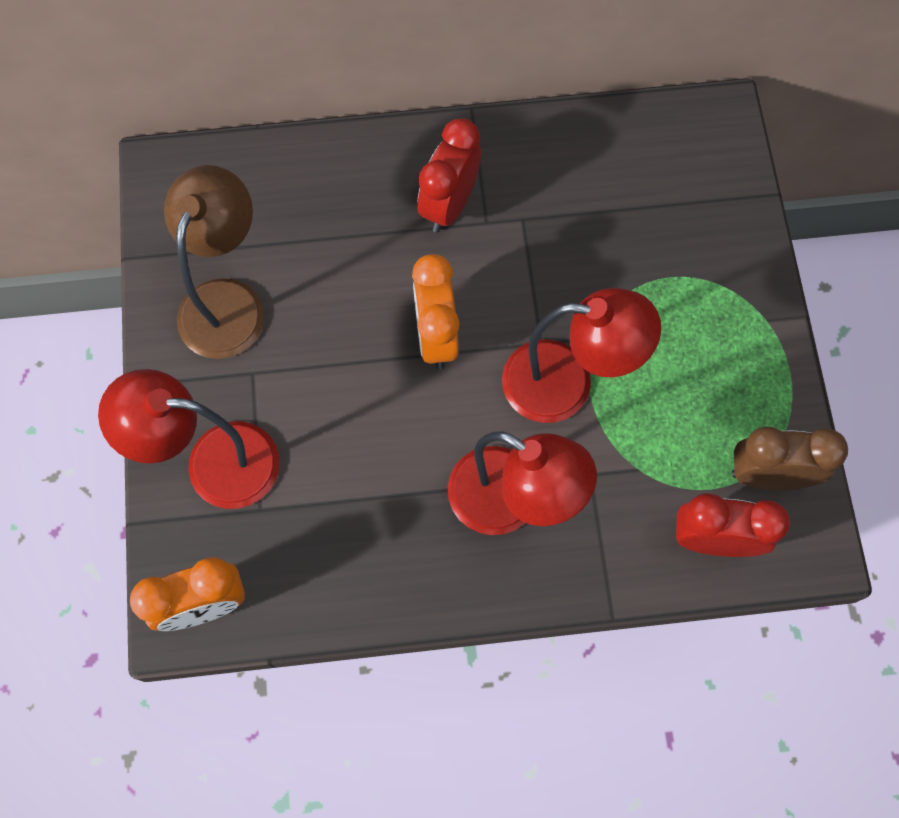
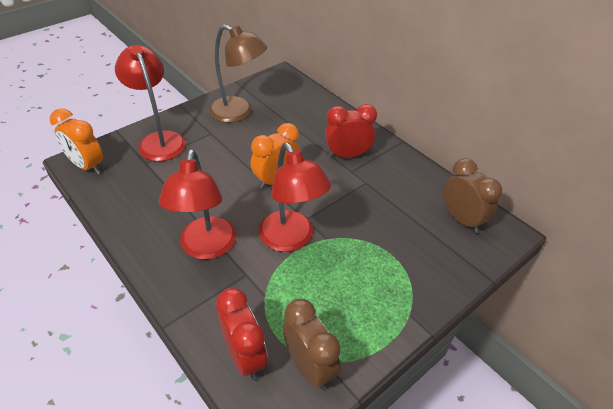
camera: 55 degrees right, 25 degrees down
brown lamp [164,165,264,359] -> brown lamp turned 45 degrees clockwise [209,24,267,123]
none -> brown clock [444,158,502,233]

